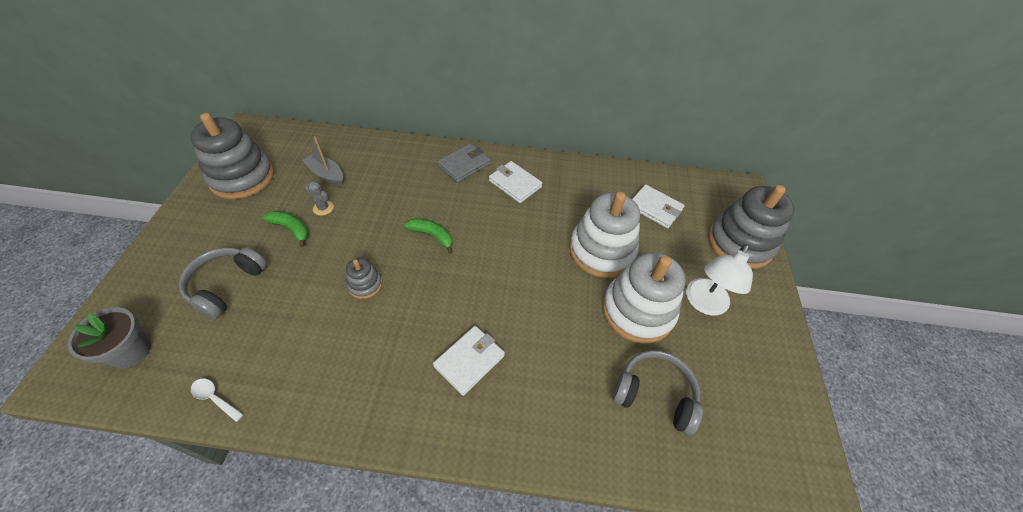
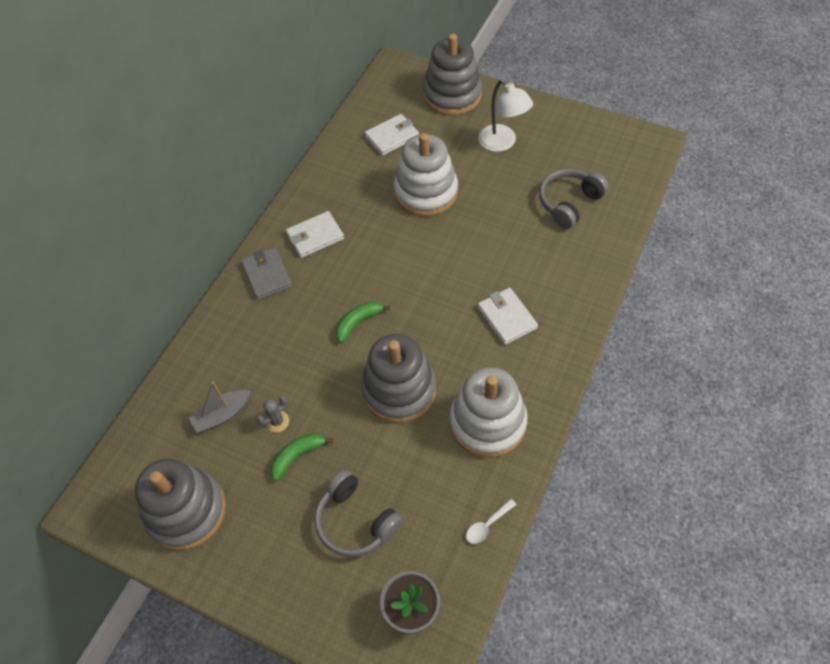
camera: 65 degrees left, 5 degrees up
grey stacking toy [346,258,382,299] -> grey stacking toy [361,334,436,423], size x2.12
white stacking toy [602,252,685,343] -> white stacking toy moved to [450,367,528,458]

